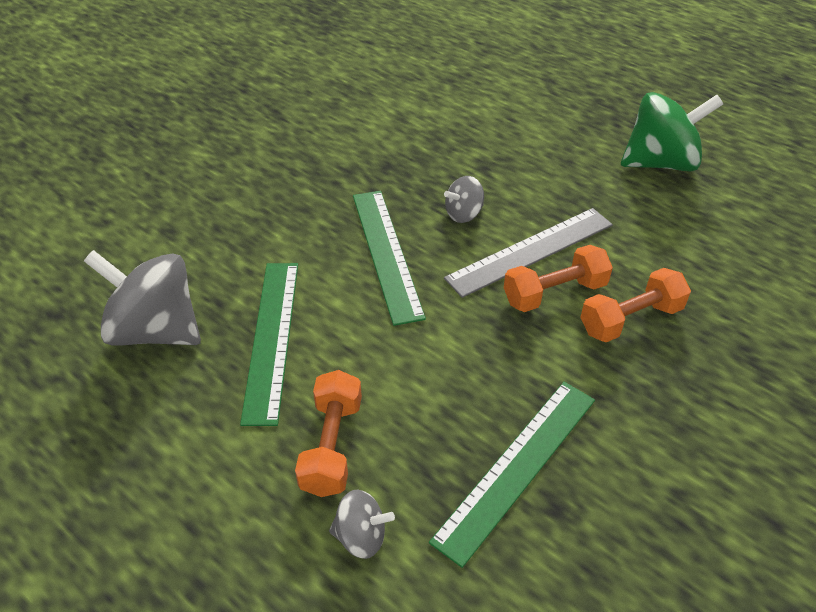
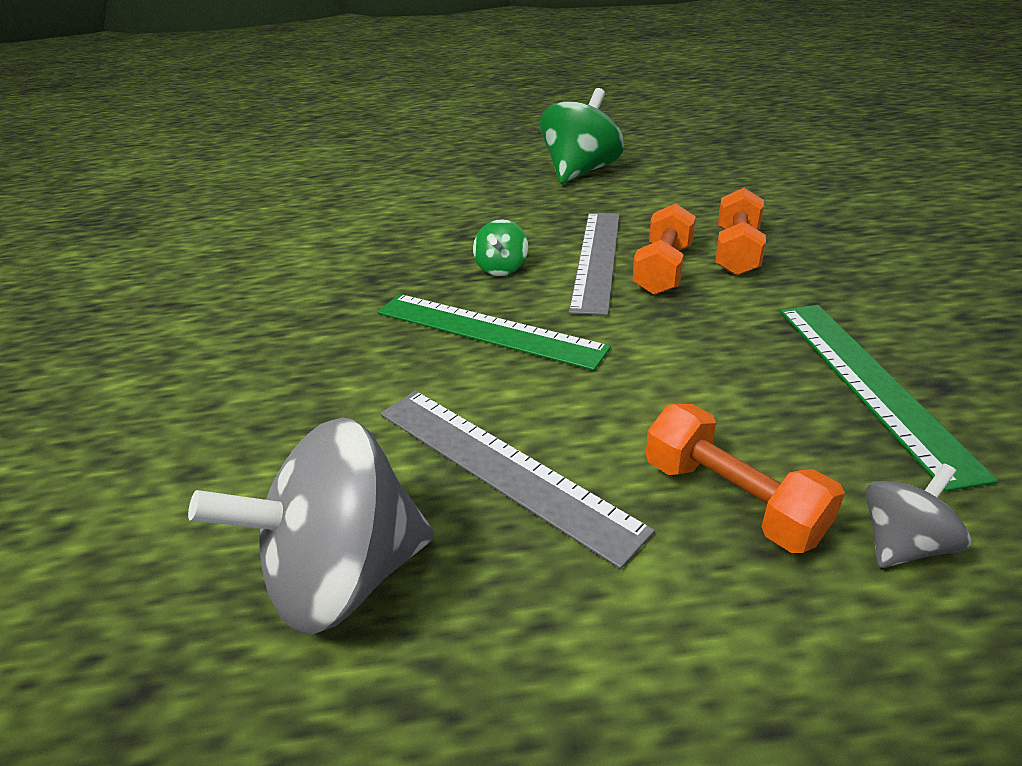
camera: 45 degrees left, 10 degrees down
green ruler [240,263,298,426] -> grey ruler [380,391,655,569]
grey spinning top [444,176,484,223] -> green spinning top [473,219,528,276]

